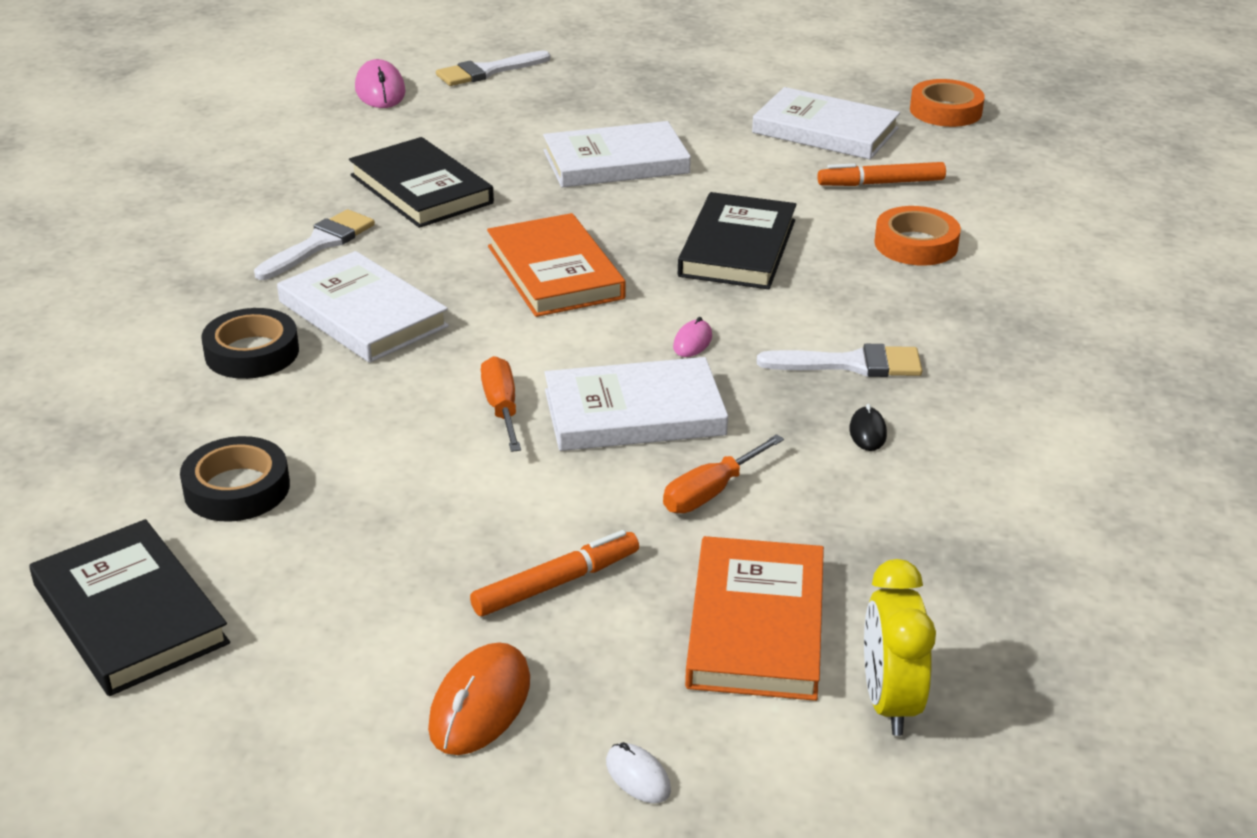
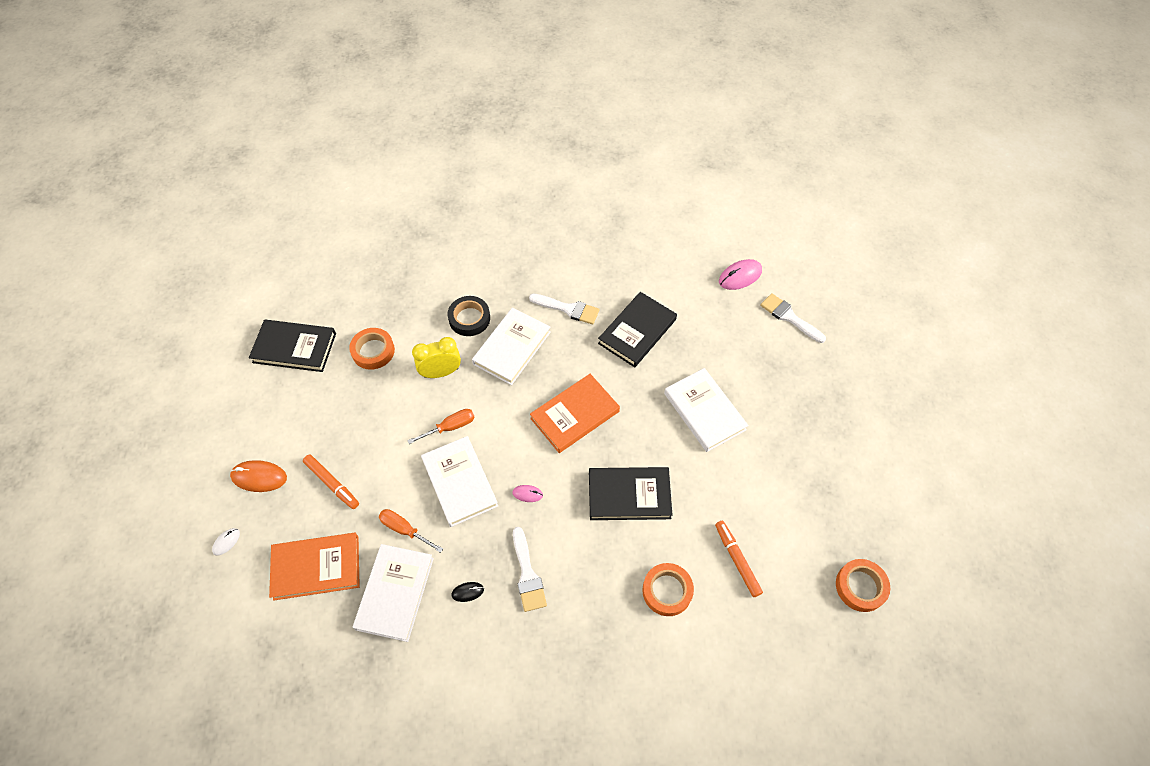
camera: 75 degrees right, 25 degrees up
black book [29,519,230,696] -> black book turned 60 degrees clockwise [249,319,336,372]
black tape [180,436,290,522] -> orange tape [349,328,395,370]
white book [752,87,900,160] -> white book moved to [353,544,434,642]
yellow clock [864,559,936,736] -> yellow clock moved to [412,337,461,378]

